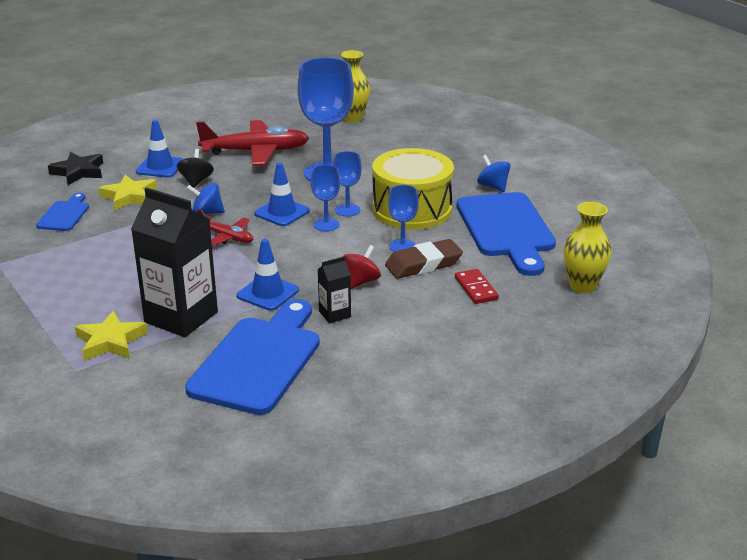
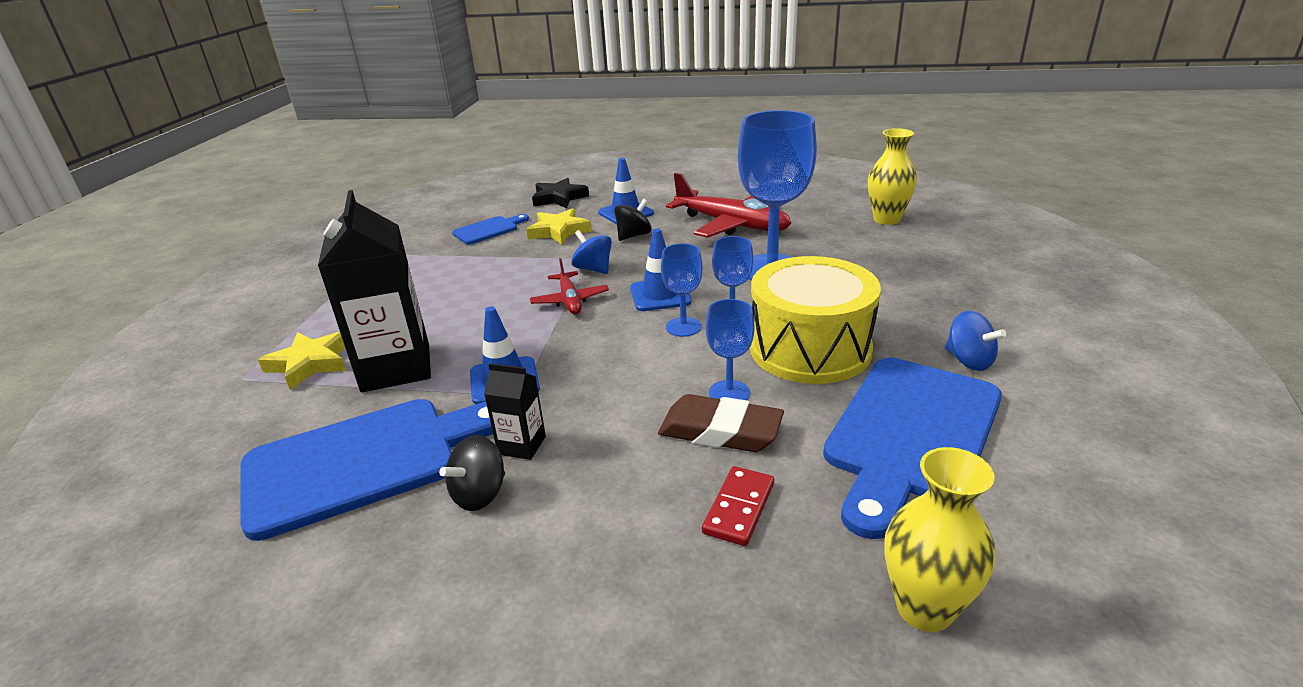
camera: 45 degrees right, 0 degrees up
red spinning top [342,245,381,289] -> none
blue spinning top [477,155,511,192] -> blue spinning top turned 135 degrees clockwise [945,311,1006,371]
none -> black spinning top [439,435,505,511]

